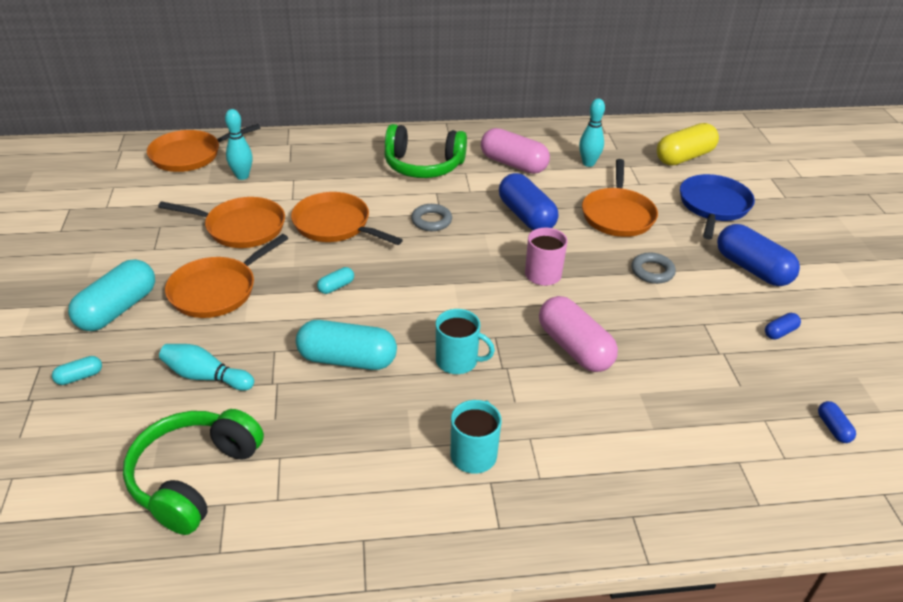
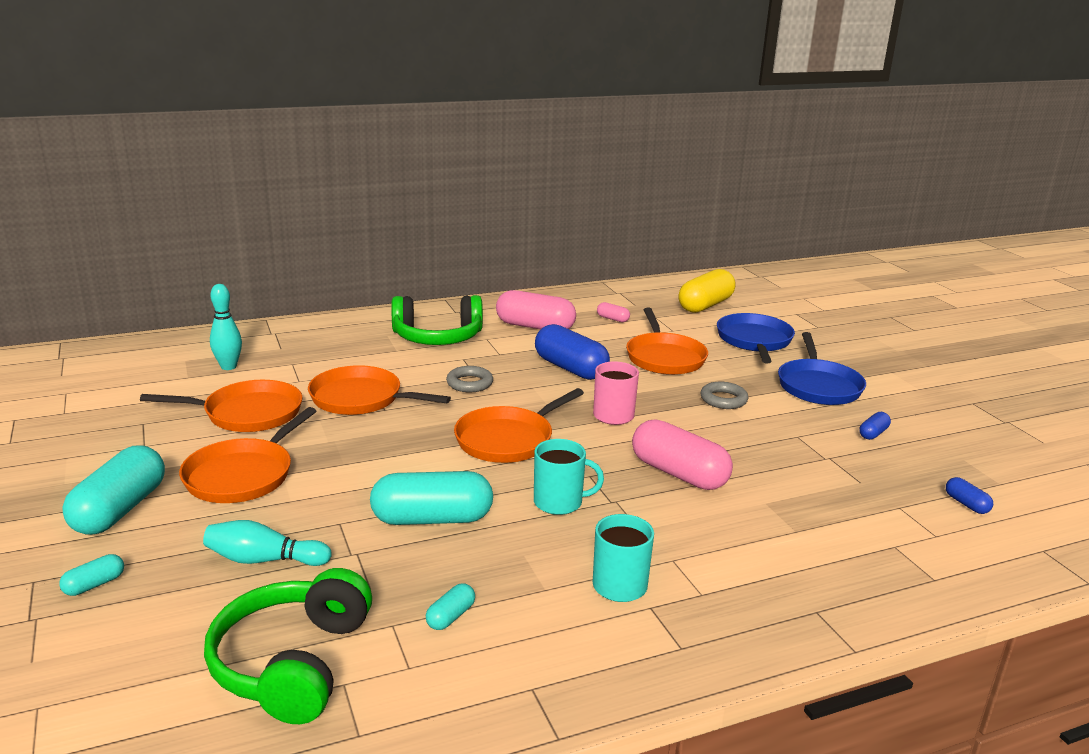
camera: 15 degrees left, 15 degrees down
orange pan [147,124,260,172] -> orange pan moved to [454,388,584,463]
turquoise capsule [317,267,354,294] -> turquoise capsule moved to [426,583,475,630]
turquoise bowling pin [579,98,605,167] -> pink capsule [597,302,630,322]
blue capsule [717,224,800,286] -> blue pan [778,332,866,405]

